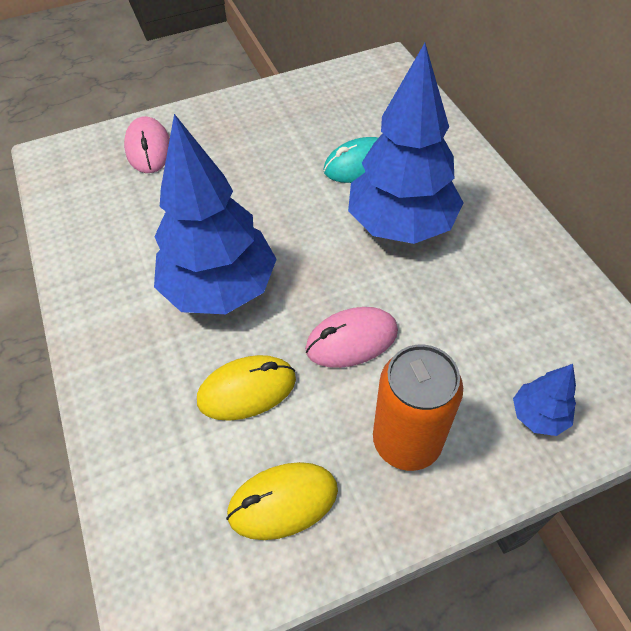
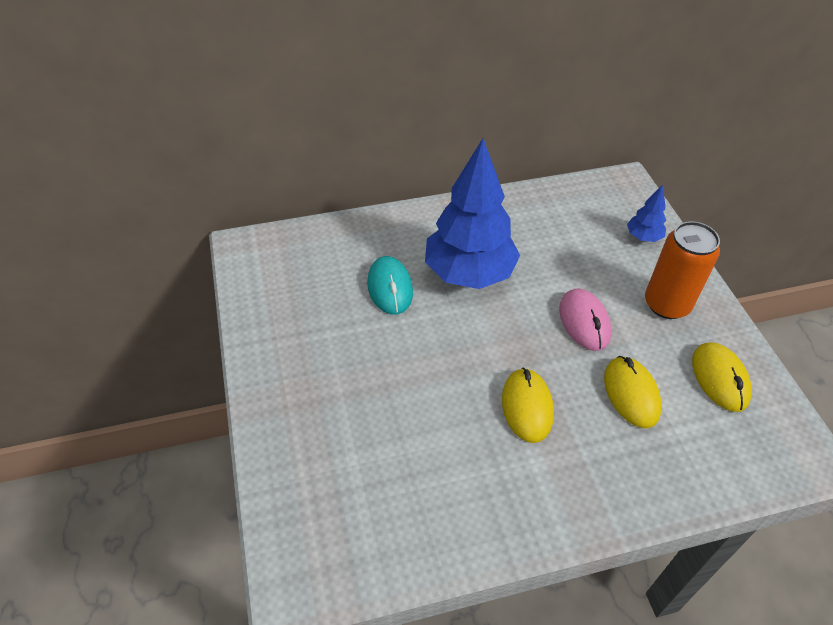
camera: 85 degrees left, 5 degrees down
pink mouse [124,116,170,173] -> none
blue tree [154,114,277,314] -> yellow mouse [502,368,554,443]

